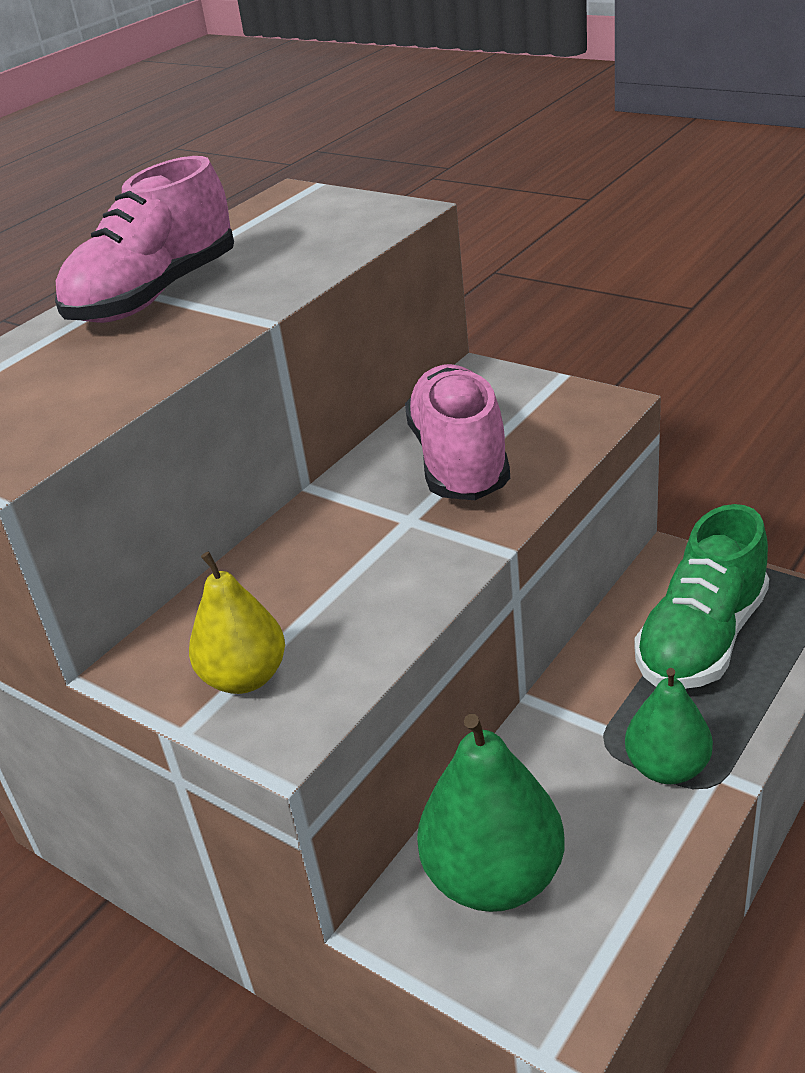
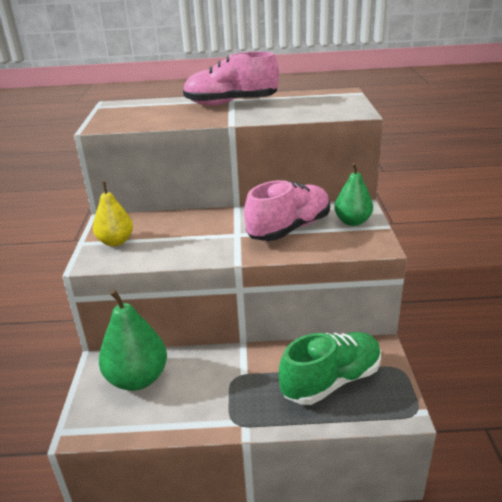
camera: 50 degrees right, 5 degrees down
green pear [625,668,713,784] -> green pear moved to [335,163,373,226]
green shoe [634,504,769,689] -> green shoe turned 150 degrees clockwise [279,332,381,405]

